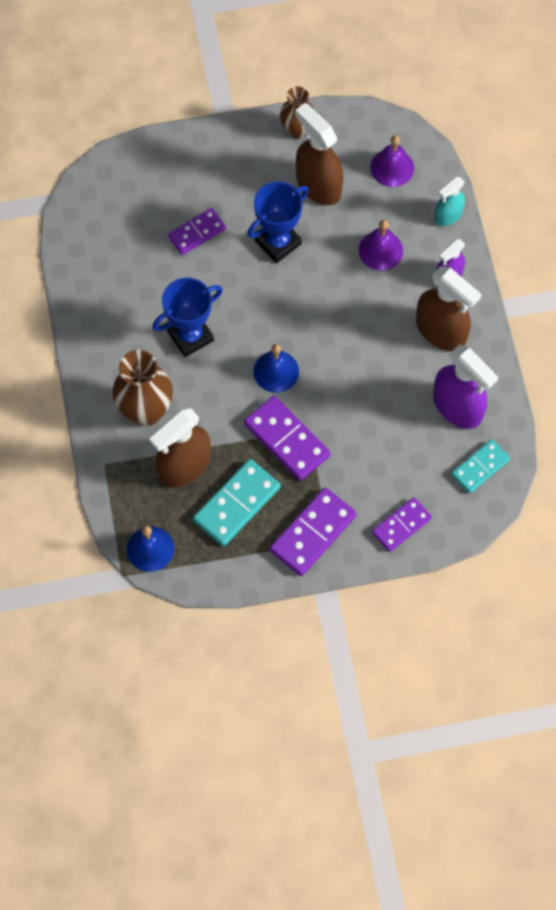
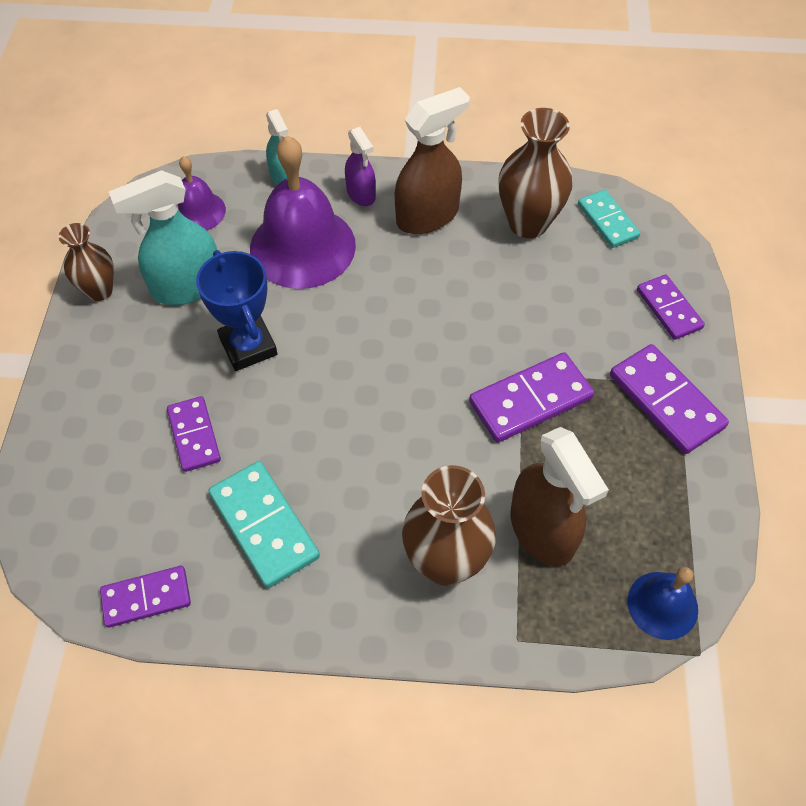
camera: 75 degrees left, 10 degrees down
blue trophy [152,278,223,357] -> none
turquoise domino [193,459,281,546] -> turquoise domino moved to [208,461,320,588]
blue bell [253,344,299,393] -> none
brown spray bottle [295,103,343,206] -> turquoise spray bottle [109,170,217,305]
purple bell [359,220,403,271] -> purple bell [250,136,356,289], size x1.90
purple spray bottle [433,345,498,429] -> brown vase [498,108,573,238]
none -> purple domino [100,566,191,628]

